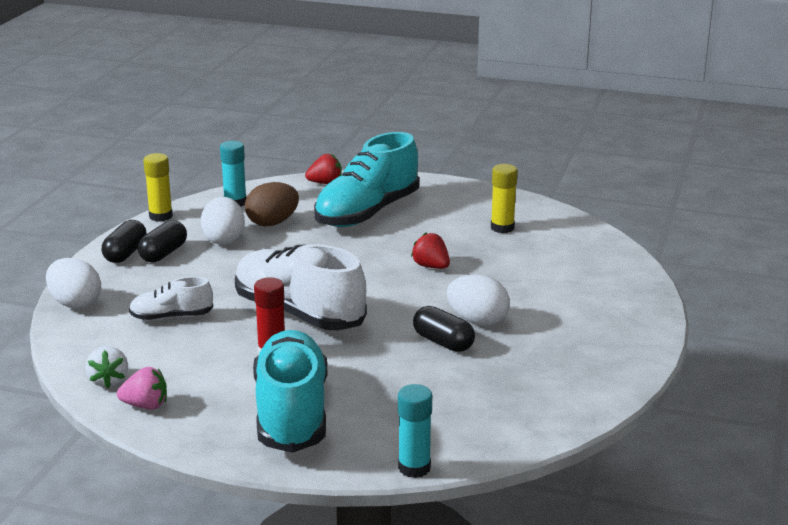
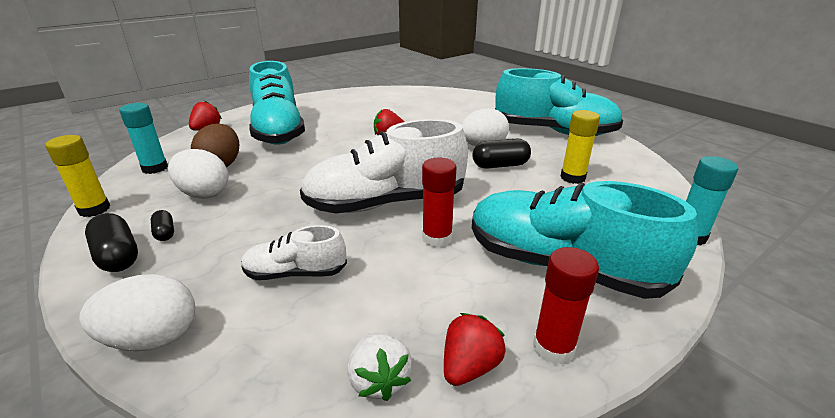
camera: 55 degrees left, 5 degrees up
white strawberry [85,346,128,388] -> white strawberry turned 45 degrees clockwise [348,333,412,401]
pink strawberry [117,367,167,410] -> red strawberry [444,313,506,386]
white shoe [129,276,213,320] -> white shoe turned 60 degrees clockwise [241,225,347,280]
black capsule [138,220,187,262] -> black capsule [151,210,174,241], size x0.56
yellow glue stick [491,164,517,233] -> yellow glue stick moved to [560,110,600,184]
none -> turquoise shoe [495,68,623,136]
none -> red glue stick [533,247,599,365]

